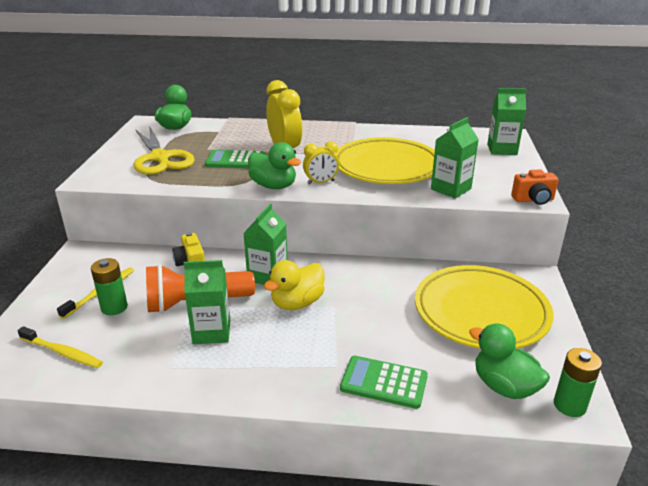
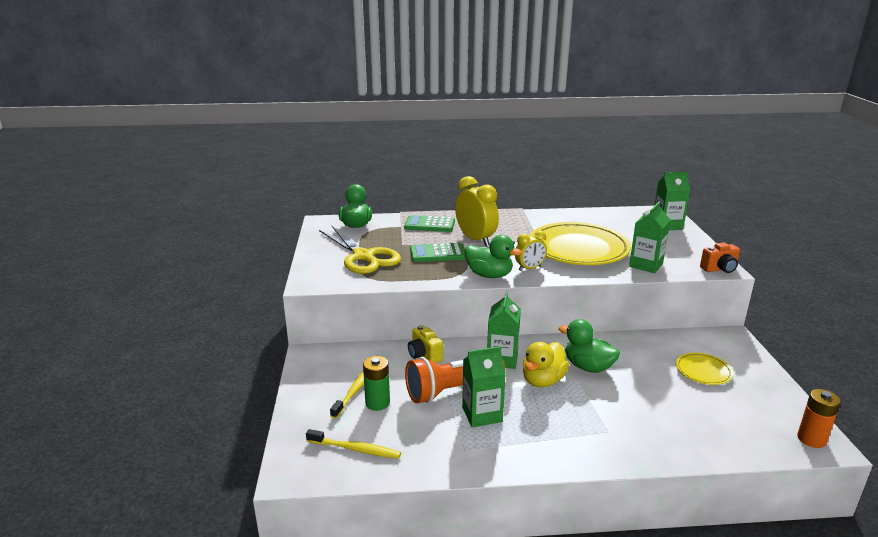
camera: 10 degrees left, 5 degrees down
green calculator [340,356,428,409] -> green calculator moved to [404,215,455,232]
yellow plate [415,265,554,349] -> yellow plate [676,353,733,385], size x0.46
green duck [469,324,550,399] -> green duck moved to [559,319,620,373]
green battery [554,348,602,417] -> orange battery [797,389,841,448]

